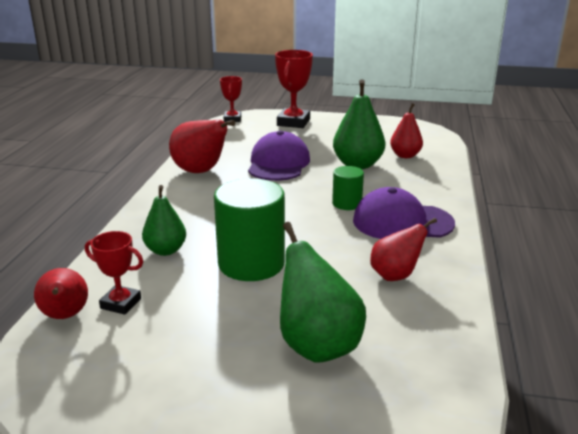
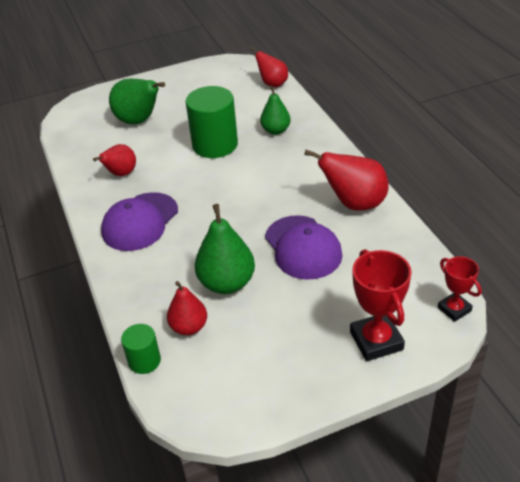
camera: 150 degrees right, 15 degrees up
red trophy [85,231,143,315] -> none
green cylinder [332,166,364,210] -> green cylinder moved to [121,324,161,374]
purple cap [353,187,455,239] -> purple cap turned 150 degrees clockwise [101,192,178,251]

